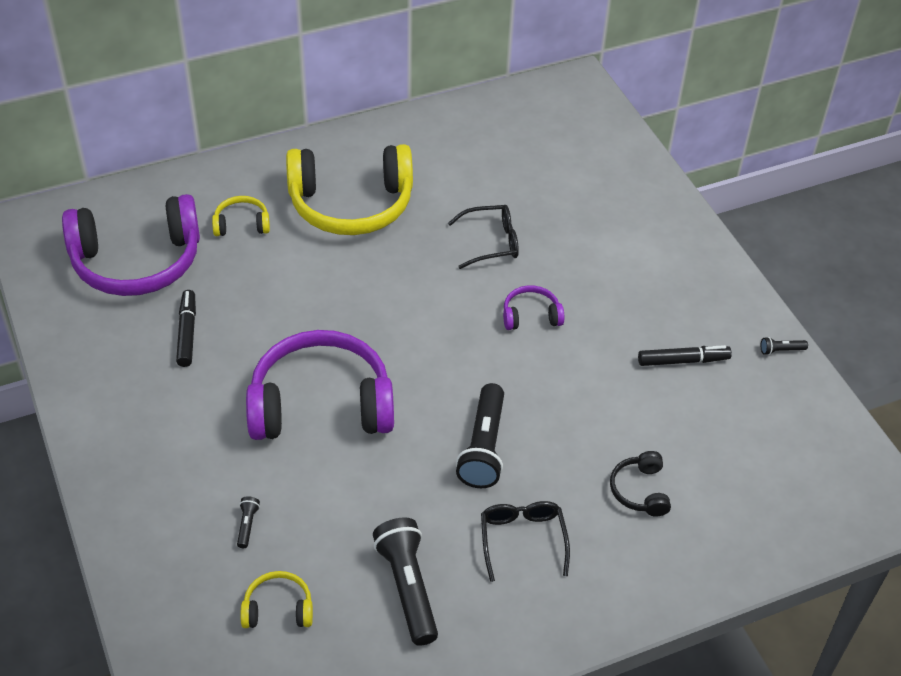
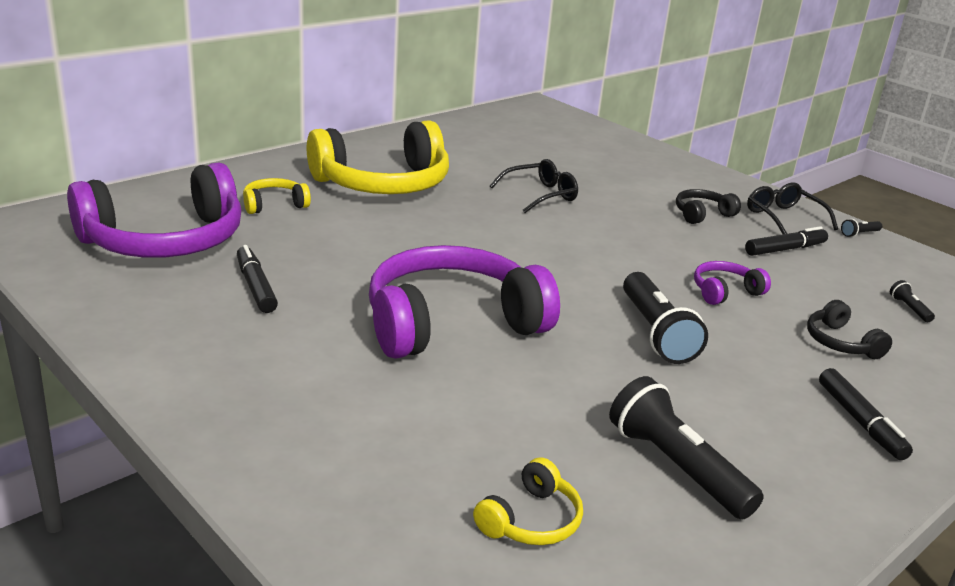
camera: 20 degrees left, 20 degrees down
black flashlight [237,496,260,548] -> black flashlight moved to [890,280,935,322]
yellow headphones [240,571,313,628] -> yellow headphones turned 150 degrees clockwise [473,457,583,545]
black glasses [481,501,570,582] -> black glasses moved to [747,182,838,234]
purple headphones [503,285,564,330] -> purple headphones moved to [694,261,771,305]
none -> black headphones [676,189,741,224]
none -> black marker [819,368,913,460]

